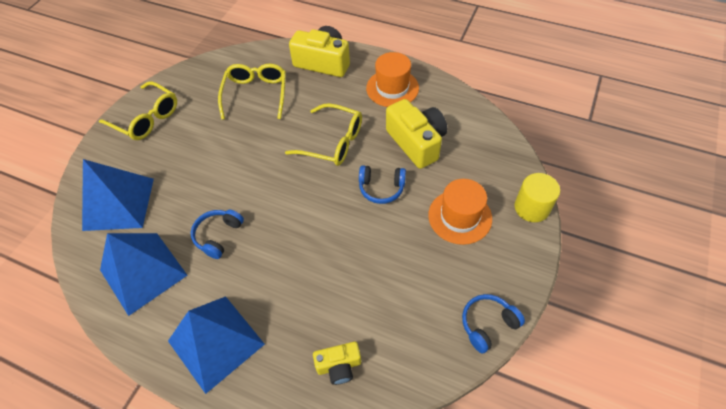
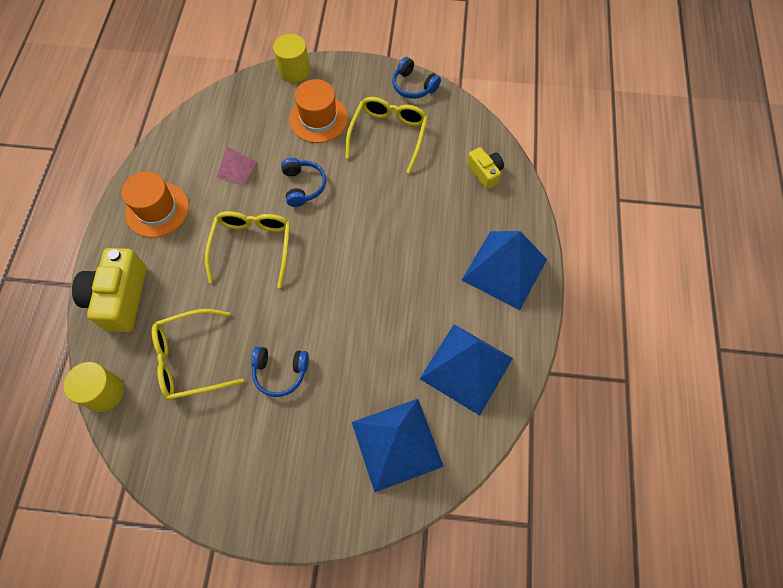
camera: 110 degrees left, 10 degrees up
yellow glasses [99,81,177,140] -> yellow glasses moved to [345,97,428,174]
blue headphones [191,210,244,259] -> blue headphones moved to [251,347,309,397]
yellow camera [386,99,447,169] -> pink pyramid [216,147,256,186]
none -> yellow cylinder [64,362,124,412]

